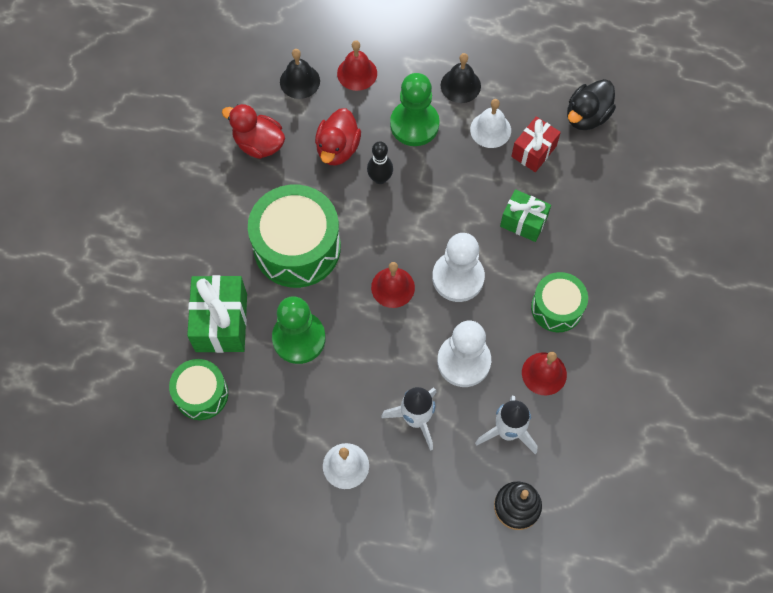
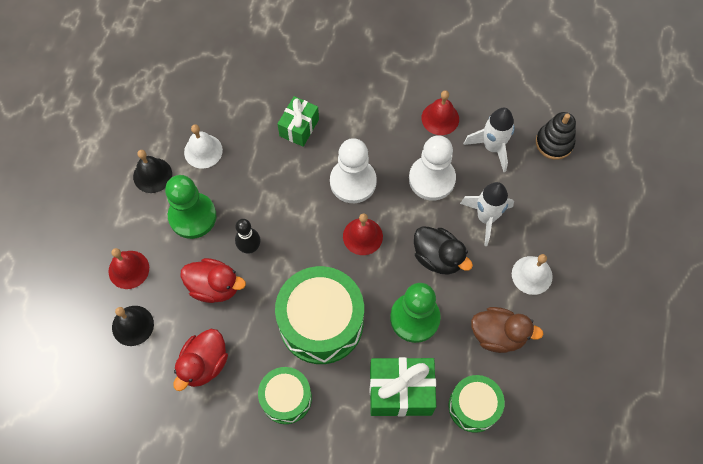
camera: 90 degrees left, 0 degrees up
red gift [511,116,561,172] -> none
green drum [531,272,588,332] -> green drum moved to [258,367,312,424]
black duck [567,79,616,130] -> black duck moved to [414,226,473,275]
none -> brown duck [471,307,544,353]

